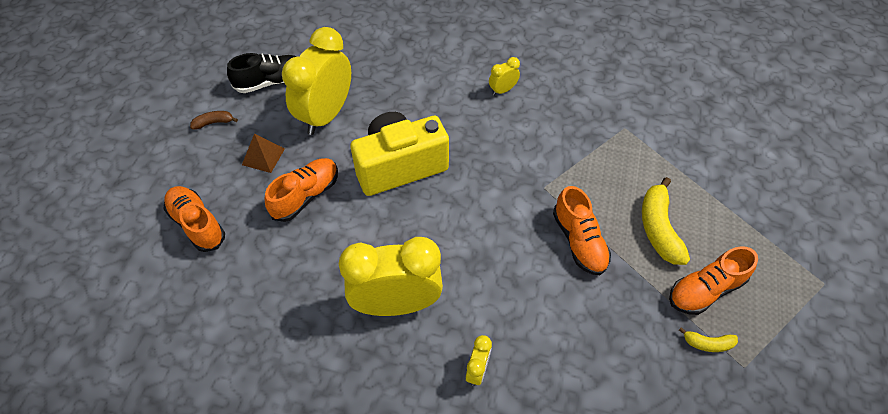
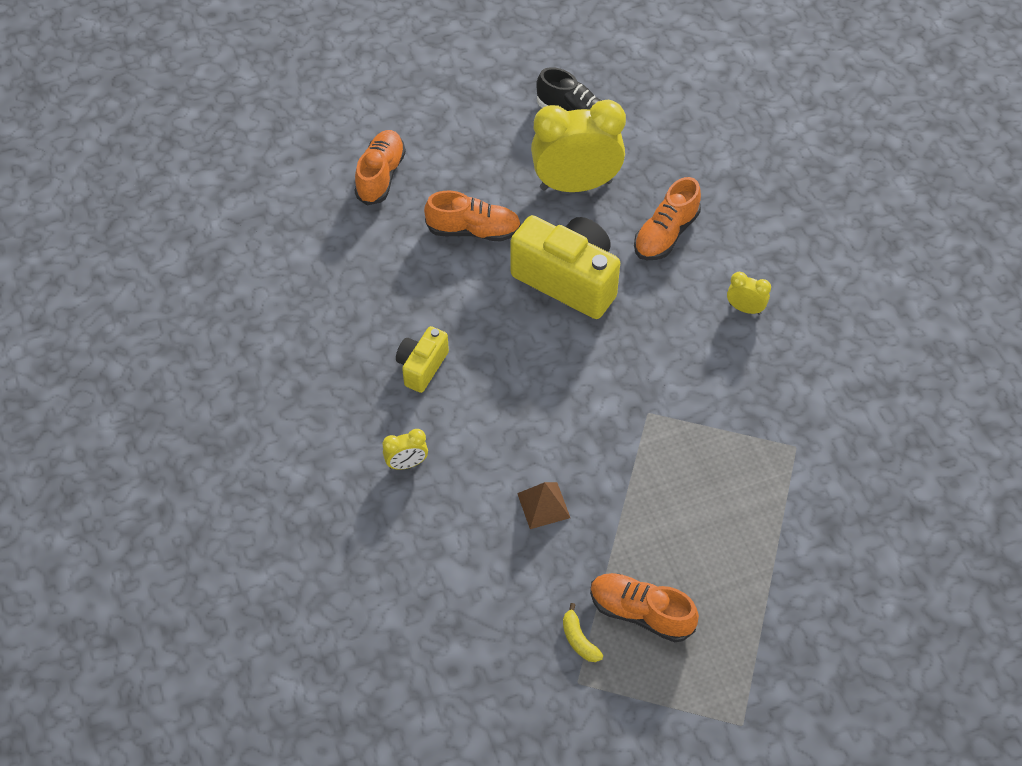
camera: 55 degrees right, 0 degrees up
brown banana [190,111,238,129] -> none
brown pyramid [242,134,285,173] -> brown pyramid moved to [517,482,570,529]
yellow clock [339,237,443,316] -> yellow camera [396,326,449,393]
orange shoe [553,186,611,275] -> orange shoe moved to [634,177,701,260]
yellow banana [642,177,690,265] -> none

